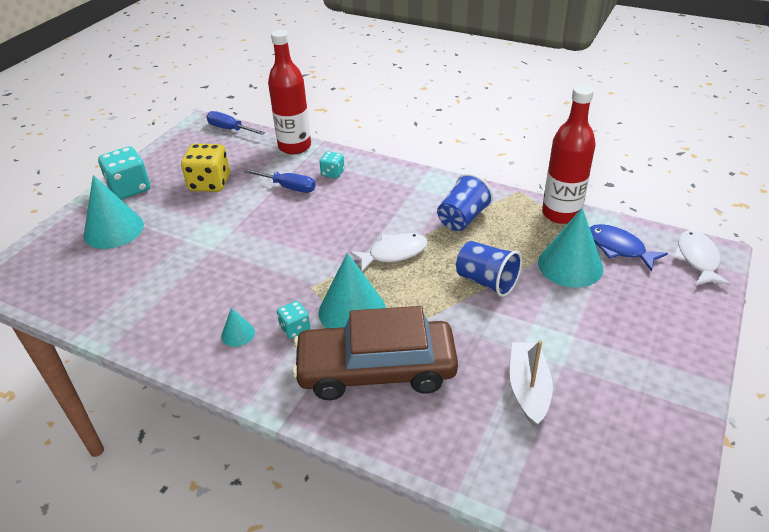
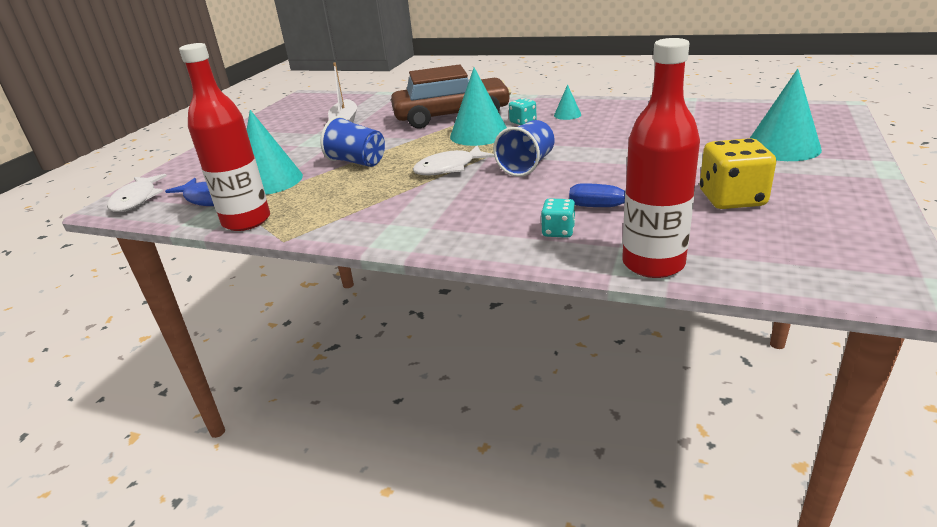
camera: 175 degrees right, 10 degrees down
turquoise dice [98,146,150,200] -> none
blue screwdriver [206,111,265,135] -> none
blue cup [437,173,493,231] -> blue cup moved to [493,120,555,177]

